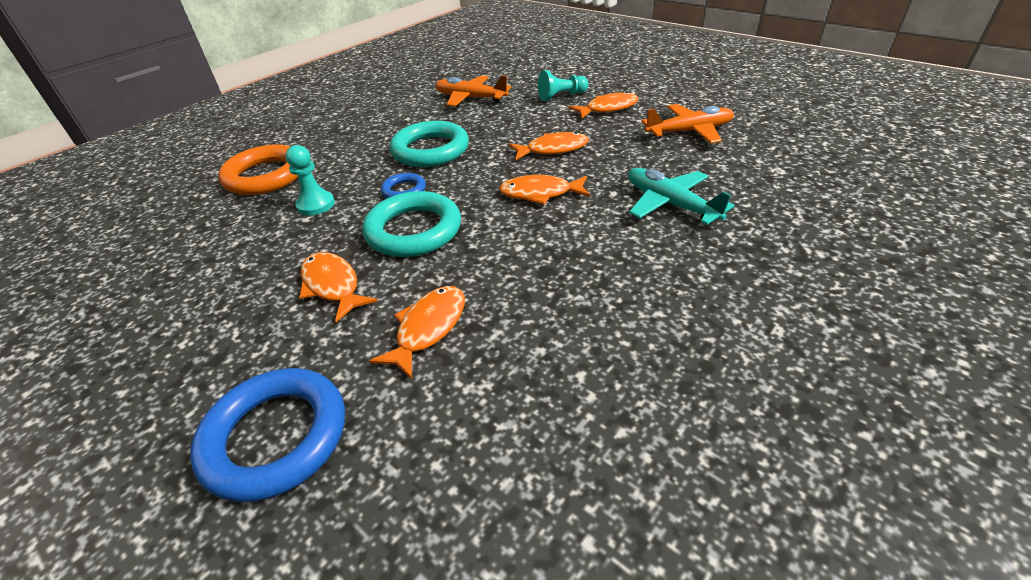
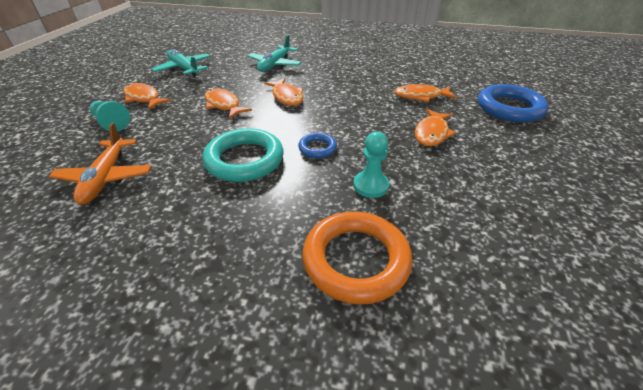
camera: 120 degrees left, 0 degrees up
turquoise ring [362,191,461,257] -> none
orange plane [641,104,734,143] -> turquoise plane [152,50,211,77]

